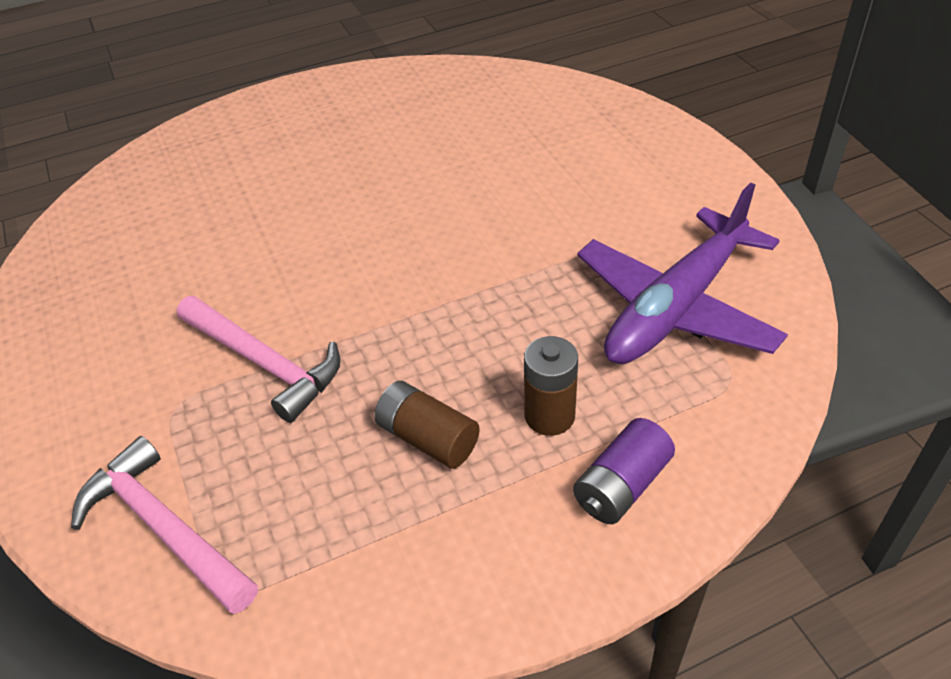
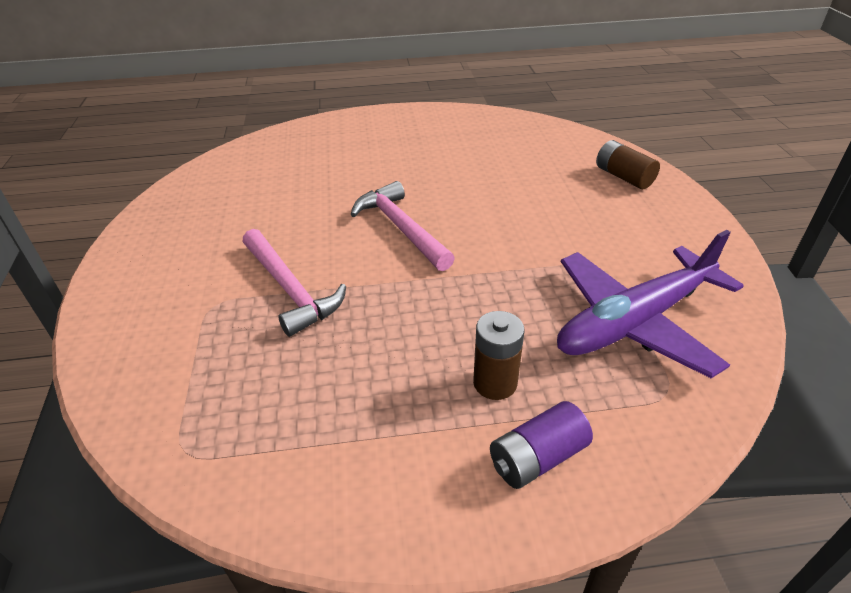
camera: 15 degrees right, 5 degrees down
pink hammer [71,436,258,614] -> pink hammer moved to [351,181,455,271]
brown battery [374,381,480,469] -> brown battery moved to [596,140,660,189]

